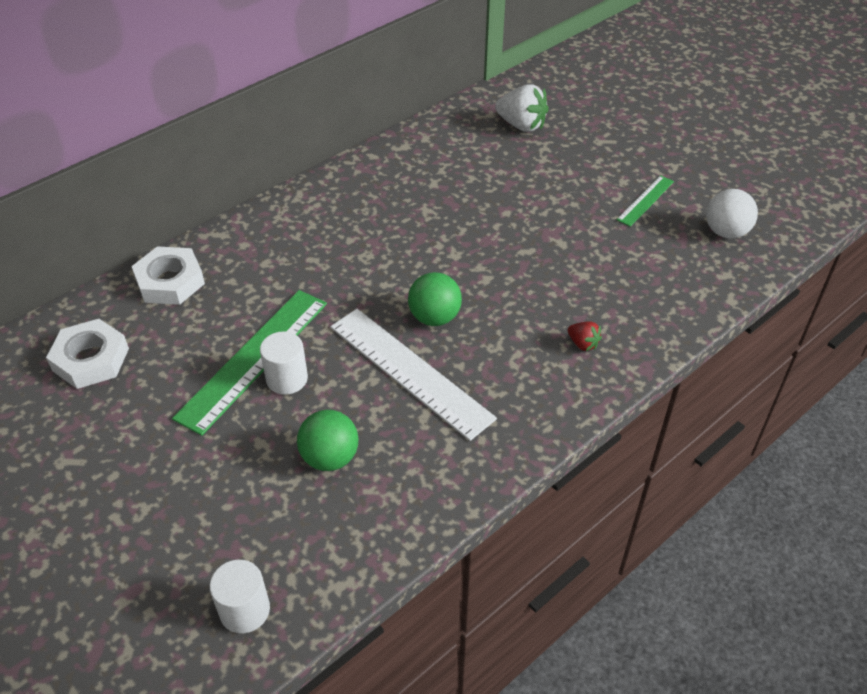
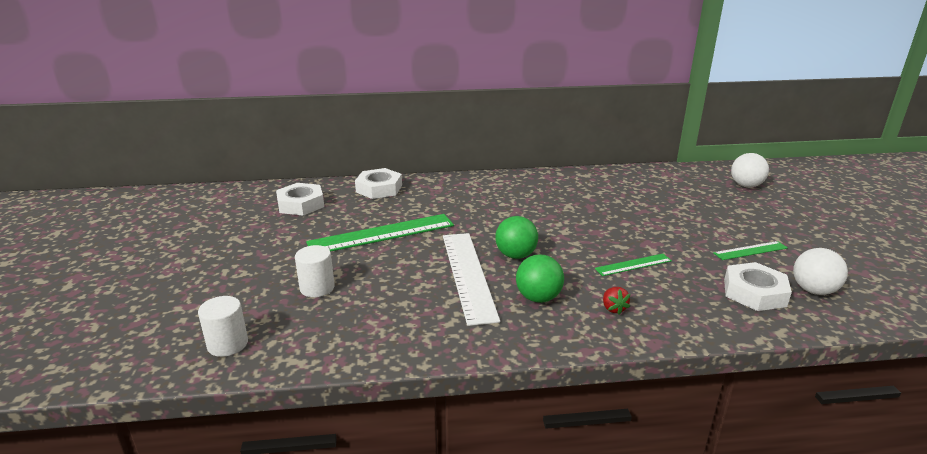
camera: 35 degrees right, 20 degrees down
white cylinder [260,331,308,395] -> white cylinder moved to [295,245,335,297]
green ball [297,410,358,471] -> green ball moved to [516,254,564,303]
white strawberry [495,84,549,132] -> none
none -> green ruler [594,254,672,276]
none -> white nut [724,262,792,311]
none -> white ball [731,153,769,188]

